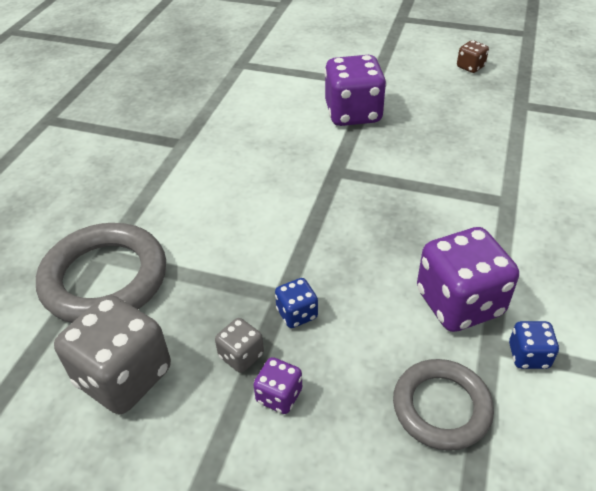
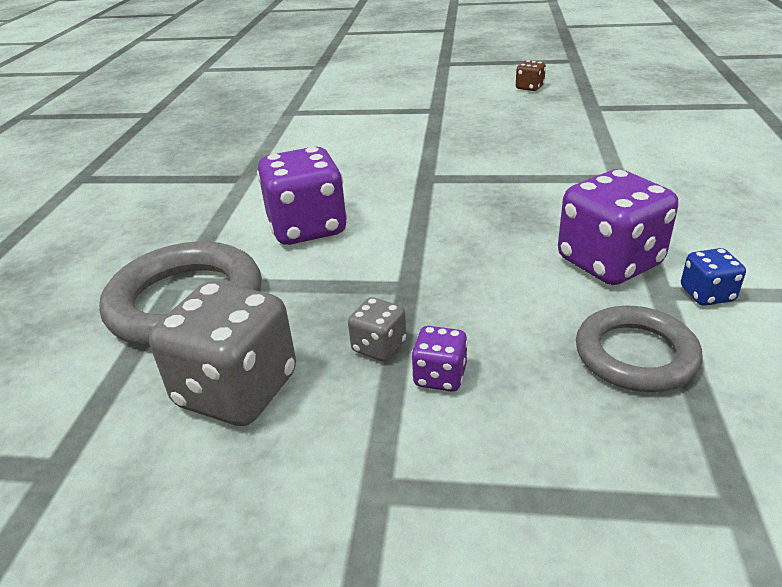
camera: 10 degrees left, 10 degrees down
blue dice [275,278,318,328] -> none
purple dice [324,55,387,126] -> purple dice moved to [257,147,347,245]

